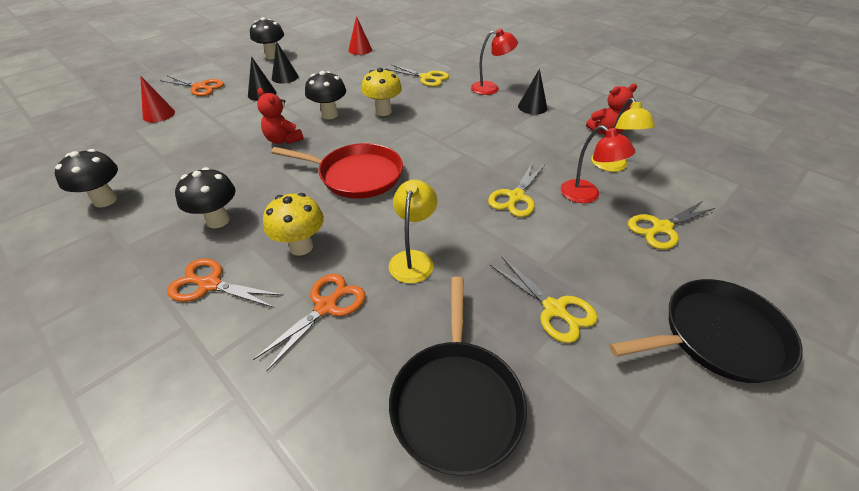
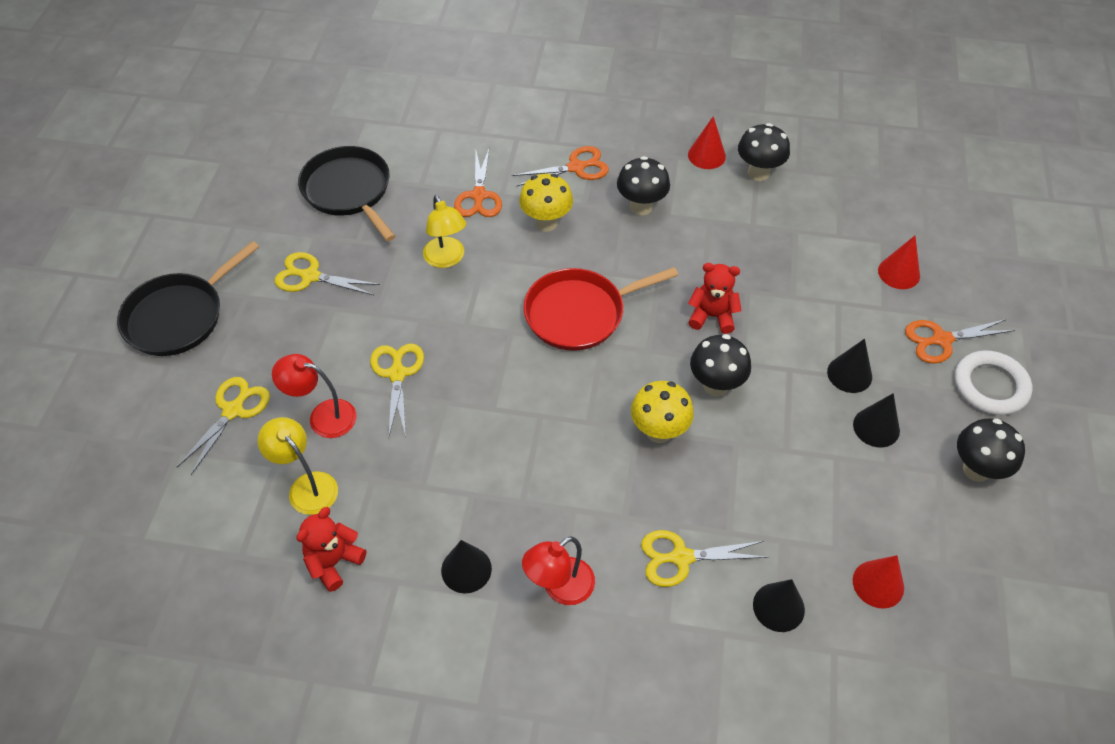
camera: 145 degrees right, 10 degrees up
none -> red cone [688,116,726,169]
none -> black cone [753,579,805,632]
none -> white ring [954,350,1032,415]

